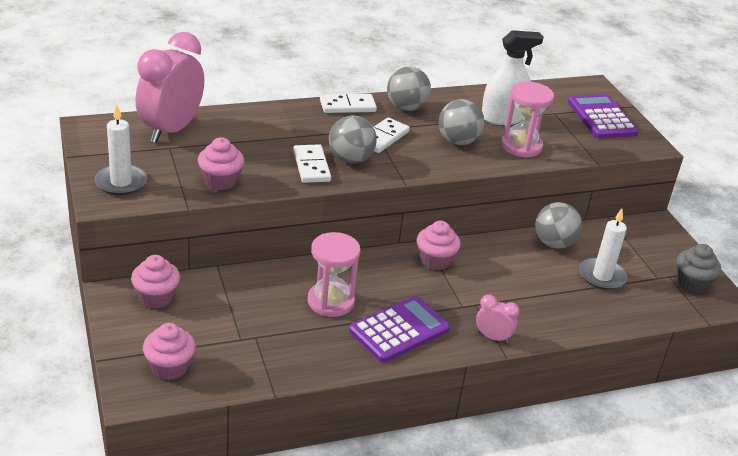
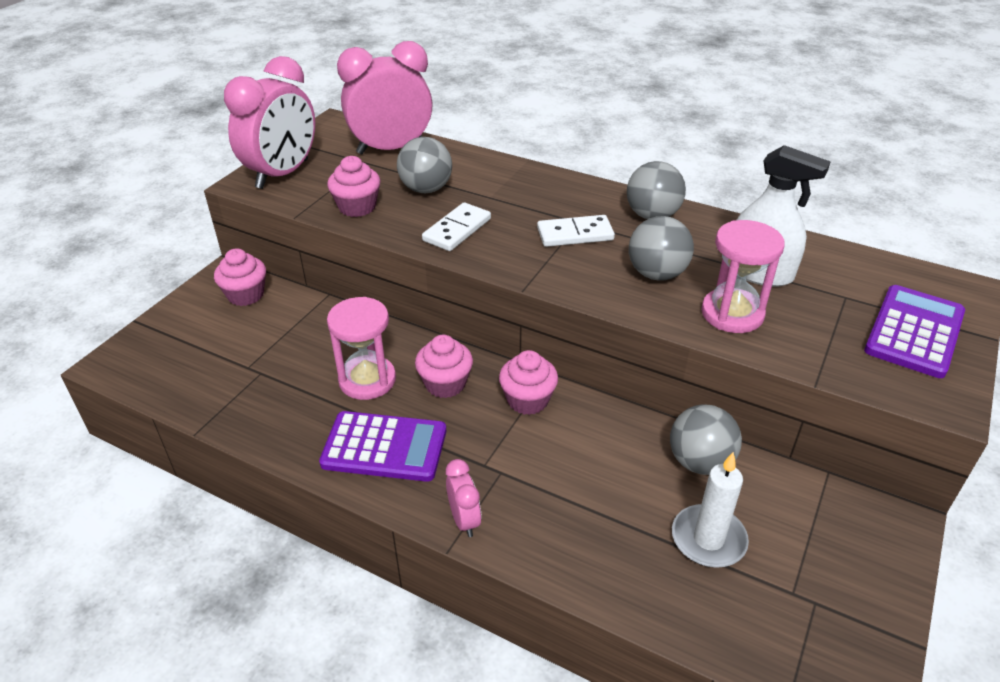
camera: 50 degrees right, 5 degrees up
white candle [95,104,147,195] -> pink clock [224,56,315,189]
pink cupcake [143,323,196,380] -> pink cupcake moved to [415,335,473,398]
white domino [320,94,377,113] -> none
grey ball [329,115,377,164] -> grey ball moved to [397,137,452,193]
grey cupcake [677,244,721,293] -> none

